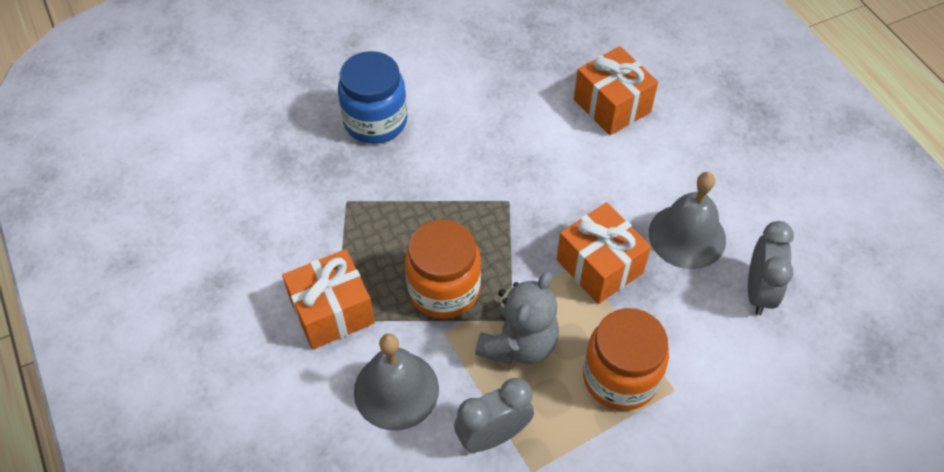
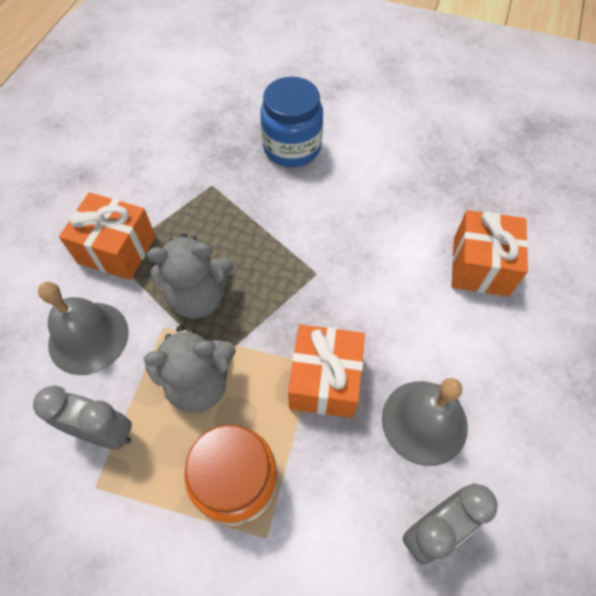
camera: 45 degrees right, 5 degrees up
orange jar [405,219,481,319] -> grey teddy bear [147,234,234,319]

